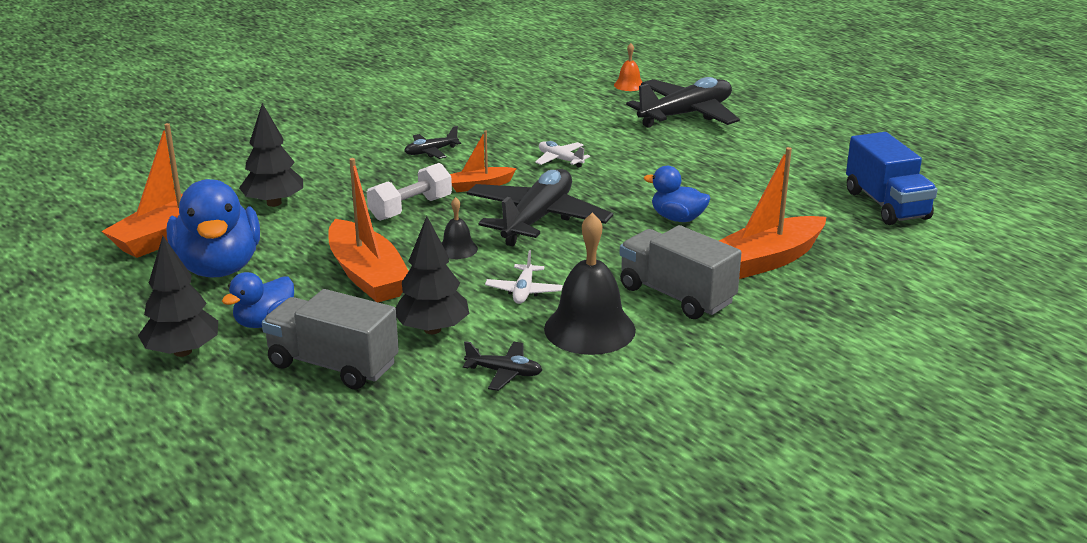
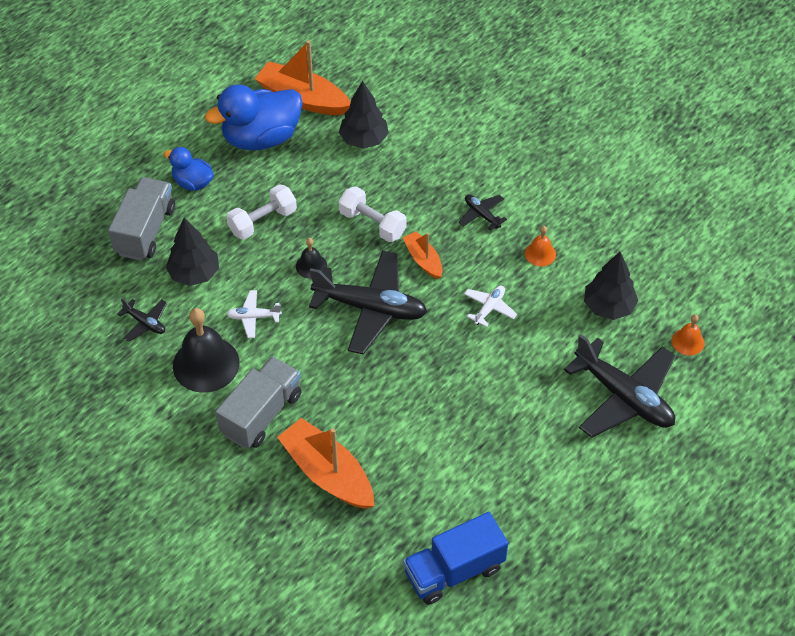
camera: 80 degrees right, 25 degrees up
black tree [138,236,218,357] -> black tree moved to [584,252,638,320]
orange boat [328,158,409,302] -> white dumbbell [226,184,297,240]
black plane [463,341,542,391] -> black plane turned 60 degrees counterclockwise [117,298,167,342]
blue duck [644,166,710,222] -> none
none -> orange bell [525,226,556,266]

